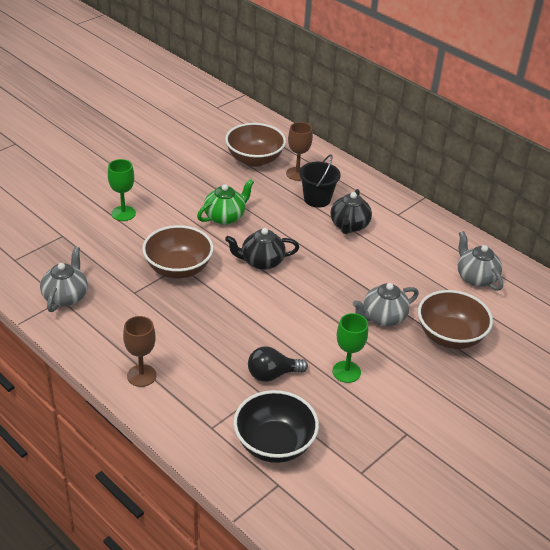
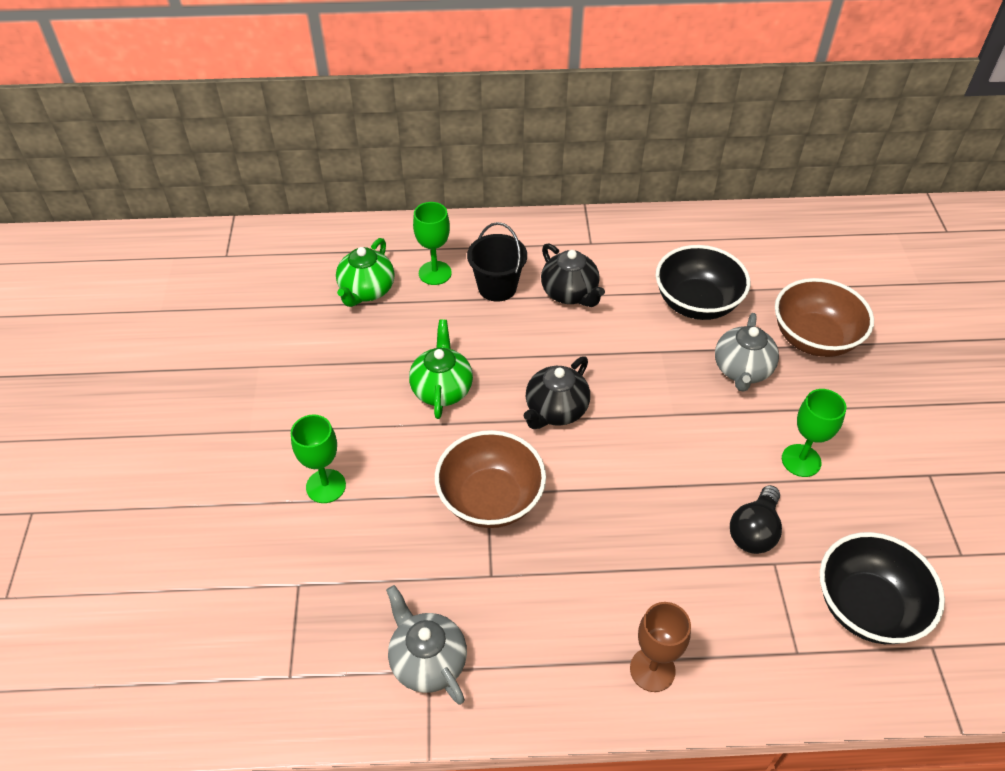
camera: 45 degrees left, 10 degrees up
brown bowl [225,123,286,167] -> green teapot [336,238,395,307]
brown goblet [286,122,313,181] -> green goblet [413,202,452,285]
grey teapot [458,231,503,291] -> none
none -> black bowl [656,245,750,320]

